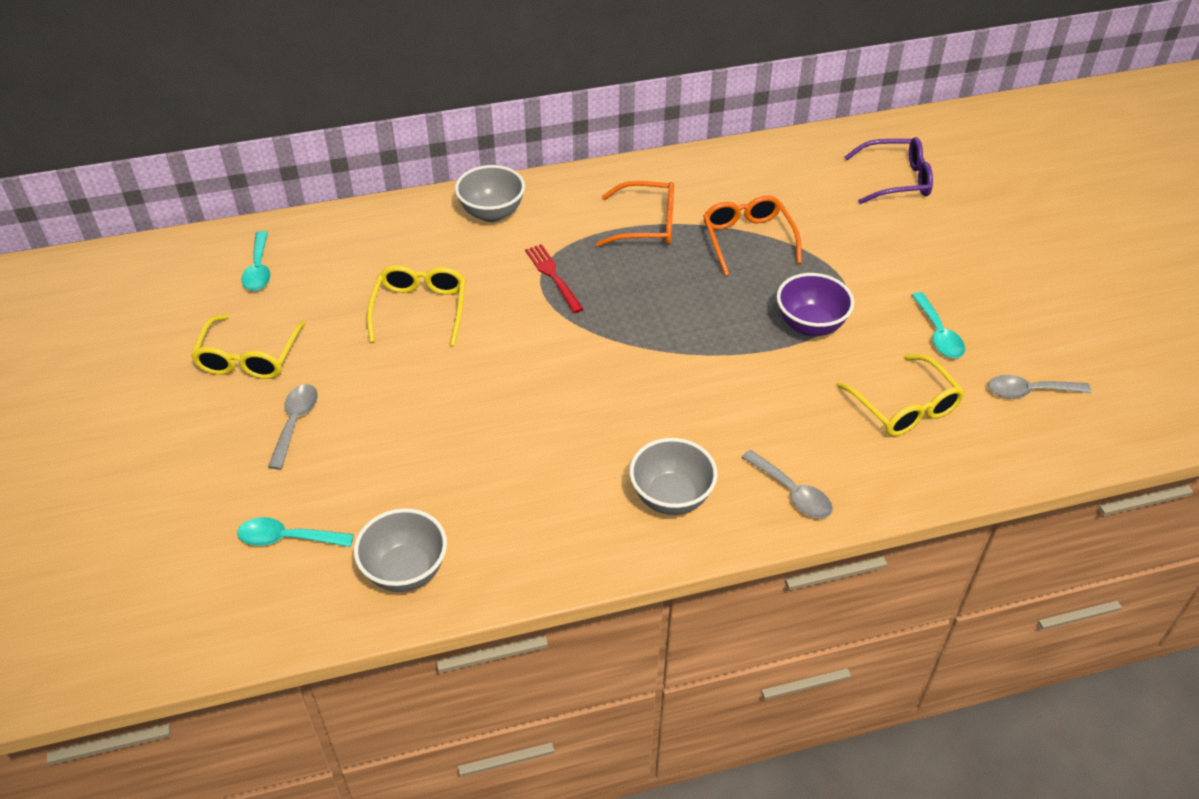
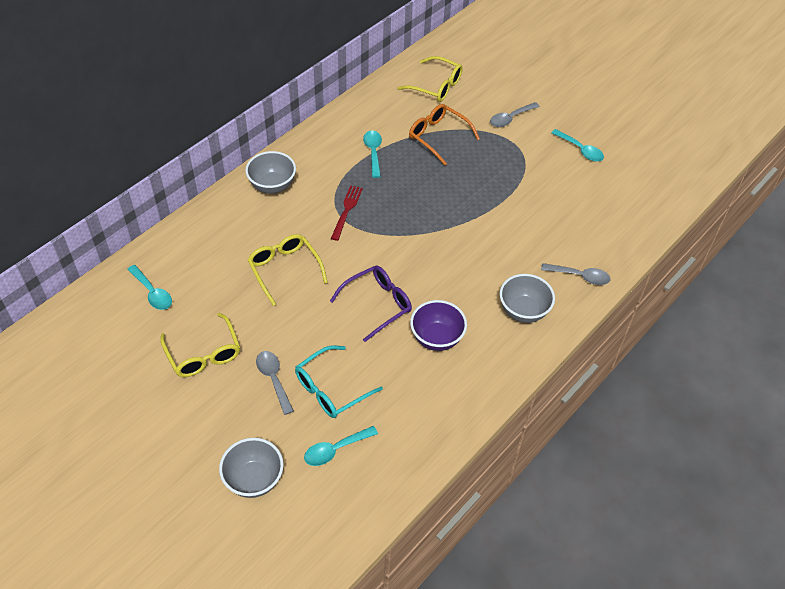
camera: 35 degrees left, 5 degrees up
grey bowl [354,508,447,592] -> grey bowl moved to [219,438,284,498]
red fork [525,244,584,313] -> red fork turned 75 degrees clockwise [331,185,363,241]
orange glasses [596,181,674,247] -> turquoise spoon [363,130,382,178]
purple bowl [777,273,854,336] -> purple bowl moved to [410,300,467,351]
yellow glasses [837,354,964,436] -> yellow glasses moved to [398,56,463,102]
purple glasses [845,137,933,204] -> purple glasses moved to [330,266,412,342]
grey spoon [988,375,1091,399] -> grey spoon moved to [490,102,540,127]
none -> turquoise glasses [295,345,383,418]

